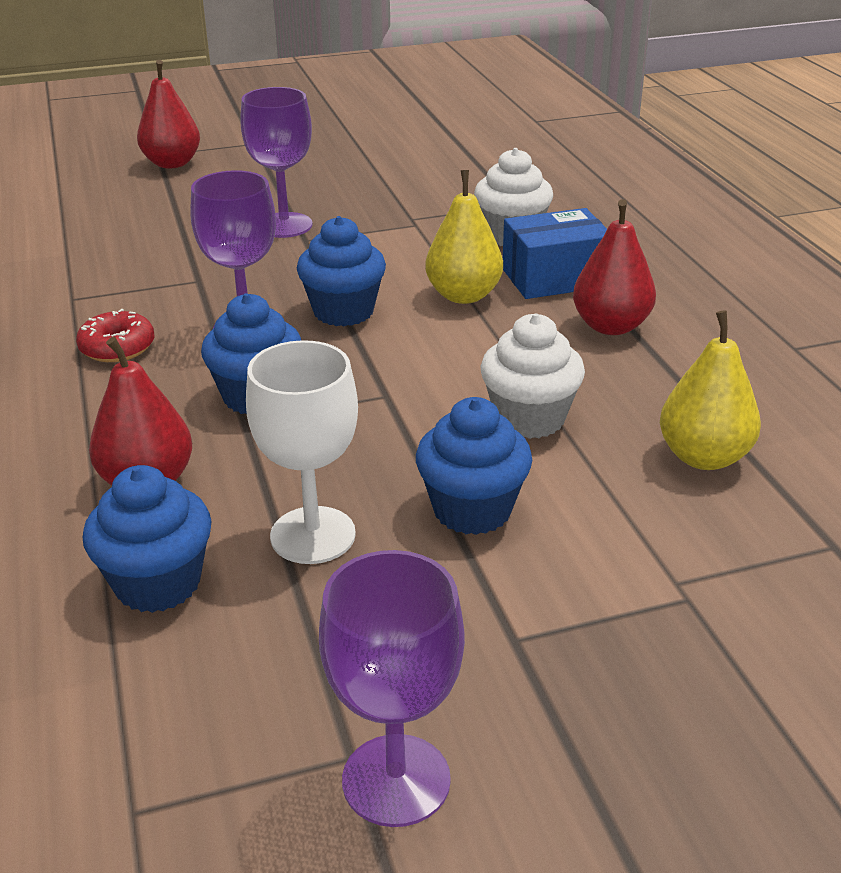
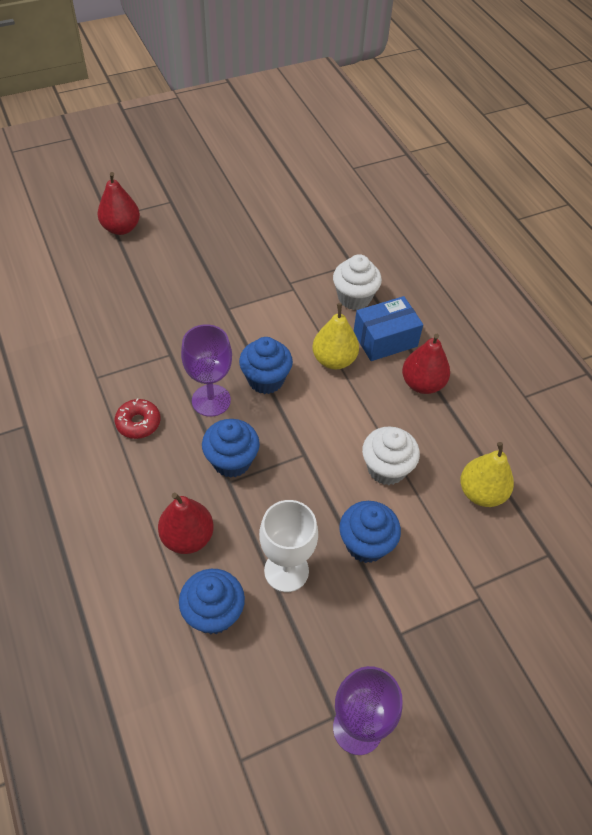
camera: 10 degrees left, 20 degrees up
purple goblet [240,87,313,238] -> none

